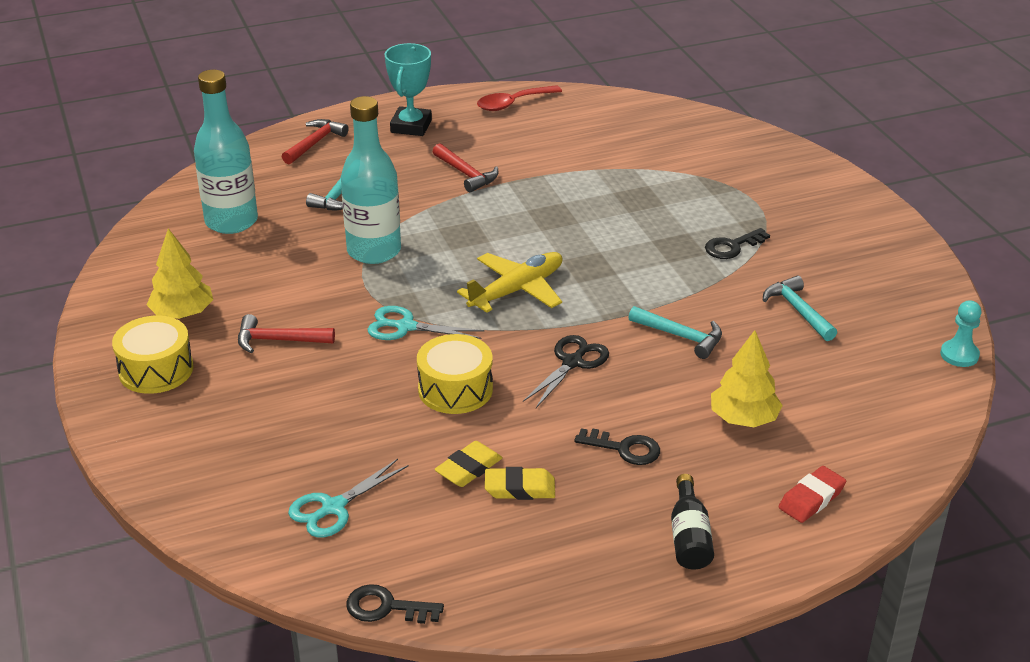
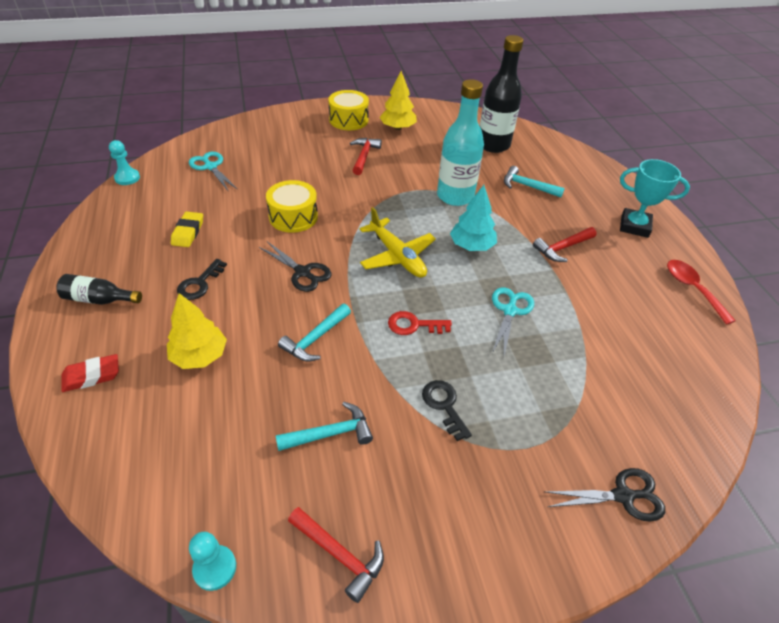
camera: 95 degrees right, 10 degrees up
turquoise bottle [194,70,258,234] -> black bottle [480,35,523,153]
red hammer [282,119,349,164] -> red hammer moved to [288,507,384,603]
black key [346,584,444,624] -> turquoise pawn [109,140,140,185]
turquoise scissors [368,306,485,340] -> turquoise scissors moved to [492,287,534,355]
yellow eraser [434,441,503,487] -> none
red eraser [778,466,846,523] -> red eraser turned 75 degrees counterclockwise [61,354,119,392]
none -> red key [388,311,452,335]
none -> turquoise tree [450,185,497,251]
none -> black scissors [545,468,665,522]

